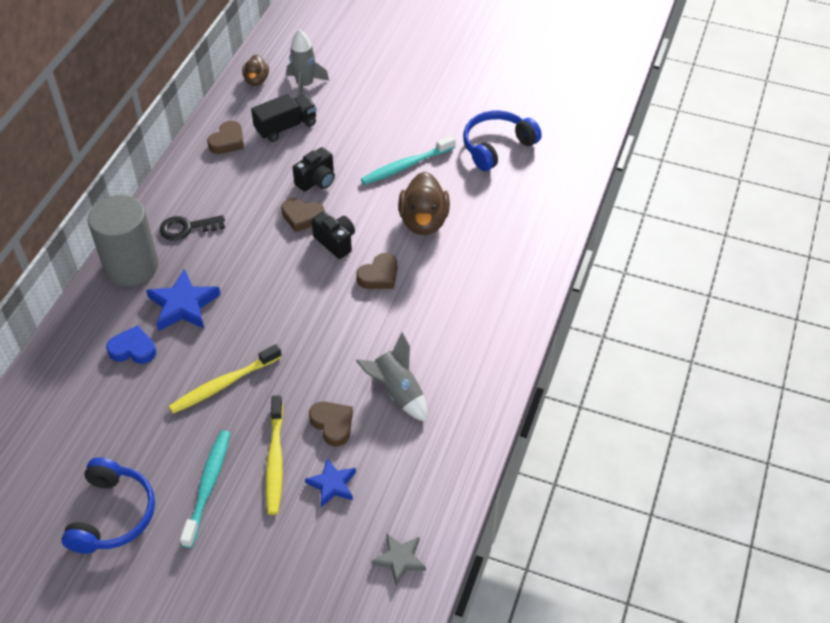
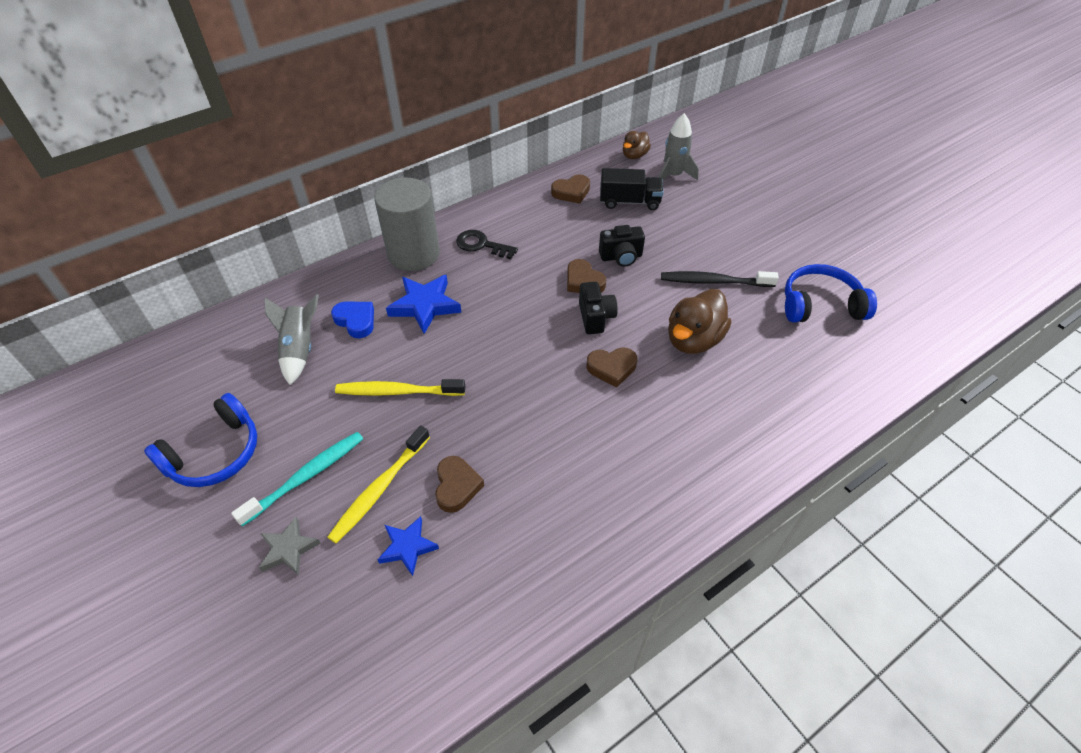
camera: 35 degrees right, 0 degrees up
grey rocket [356,332,428,422] -> grey rocket moved to [265,294,319,385]
turquoise toothbrush [361,135,456,185] -> black toothbrush [661,271,779,287]
grey star [372,533,426,586] -> grey star moved to [259,517,320,576]

